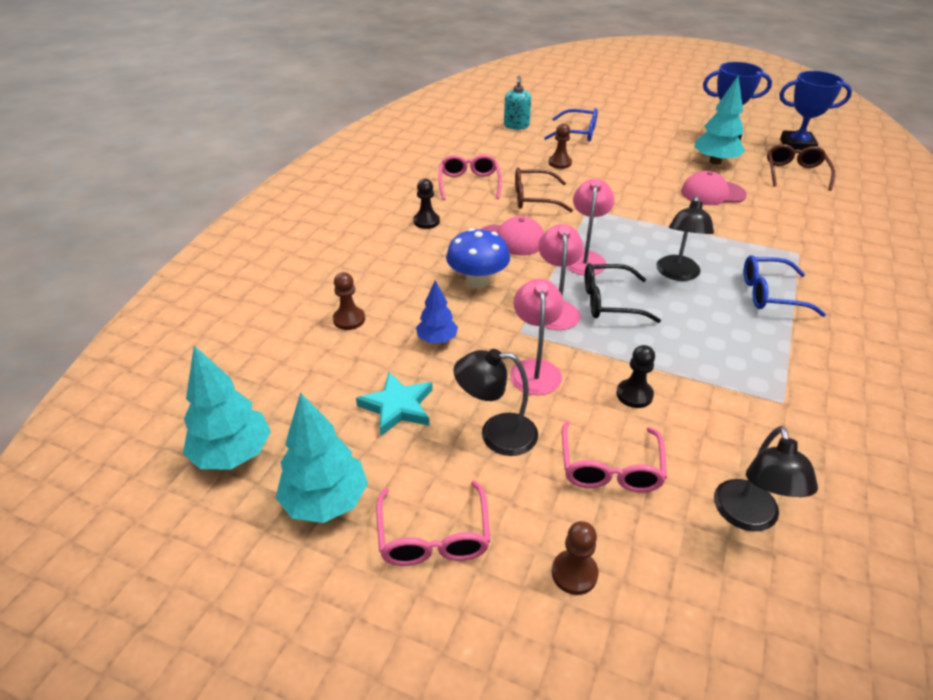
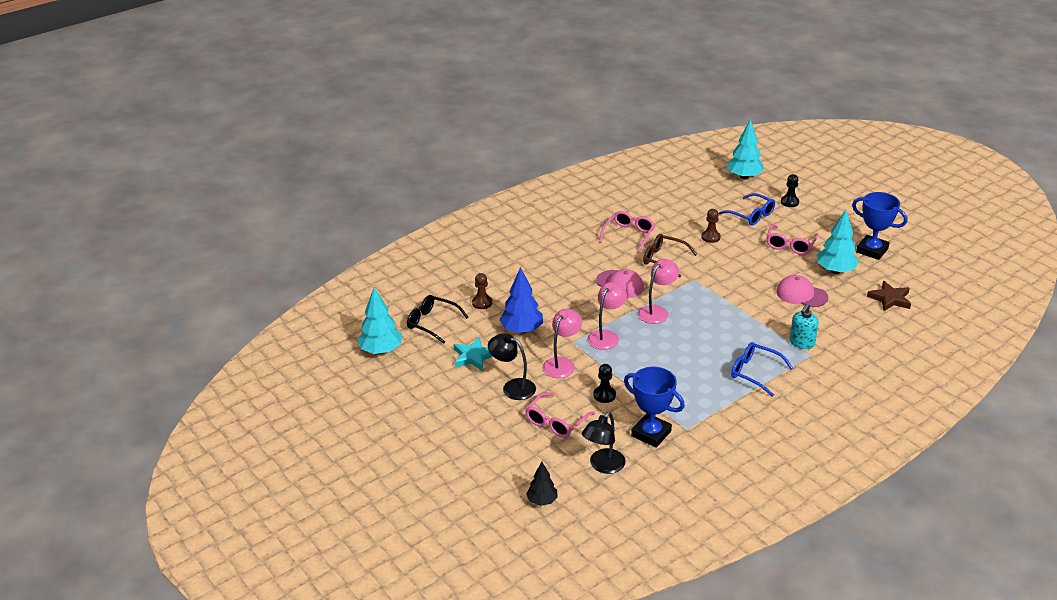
camera: 30 degrees right, 5 degrees down
turquoise tree [276,392,368,523] -> turquoise tree moved to [726,119,763,179]
pink glasses [376,481,490,566] -> pink glasses moved to [766,224,819,255]
black pawn [413,179,440,229] -> black pawn moved to [781,174,799,207]
blue tree [416,280,458,343] -> blue tree [500,267,543,334], size x1.66
blue mushroom [446,228,510,288] -> none
turquoise soap dispenser [504,76,531,130] -> turquoise soap dispenser moved to [790,303,818,349]
brown pawn [552,521,598,595] -> none
black glasses [585,263,661,323] -> black glasses moved to [407,295,468,344]
black lamp [656,196,714,281] -> none
brown glasses [767,144,835,191] -> brown star [867,281,911,311]
blue trophy [779,71,852,151] -> blue trophy moved to [624,367,685,448]
none -> black tree [526,462,558,506]

